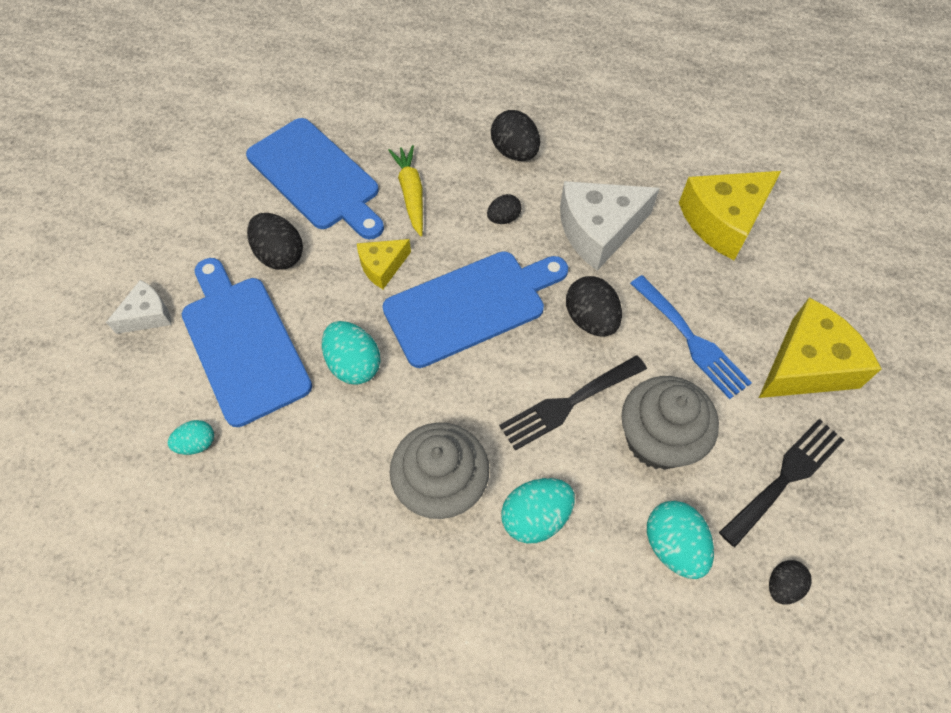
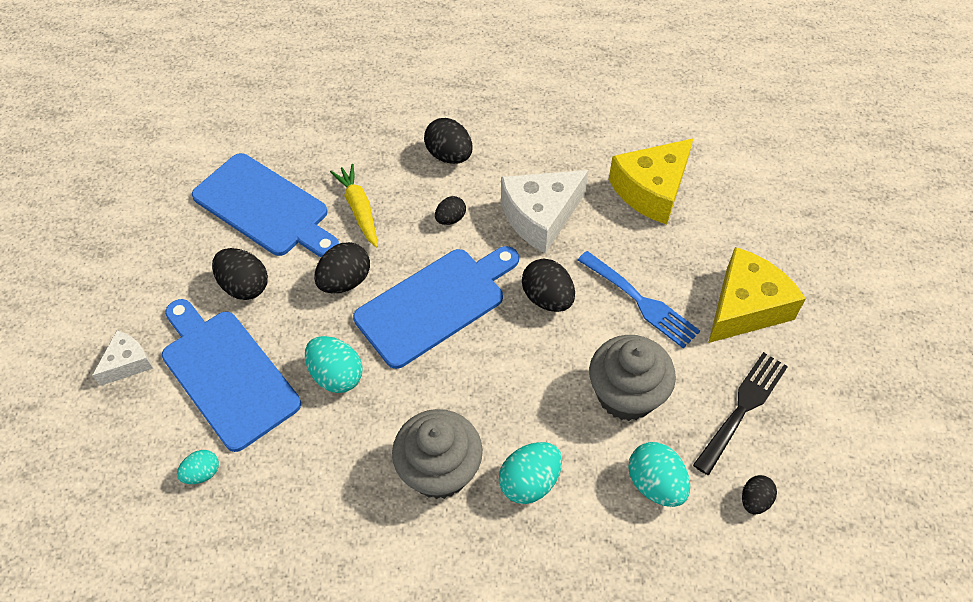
camera: 10 degrees left, 5 degrees down
yellow cheese [357,239,411,289] -> black egg [314,242,370,294]
black fork [499,355,647,451] -> none

